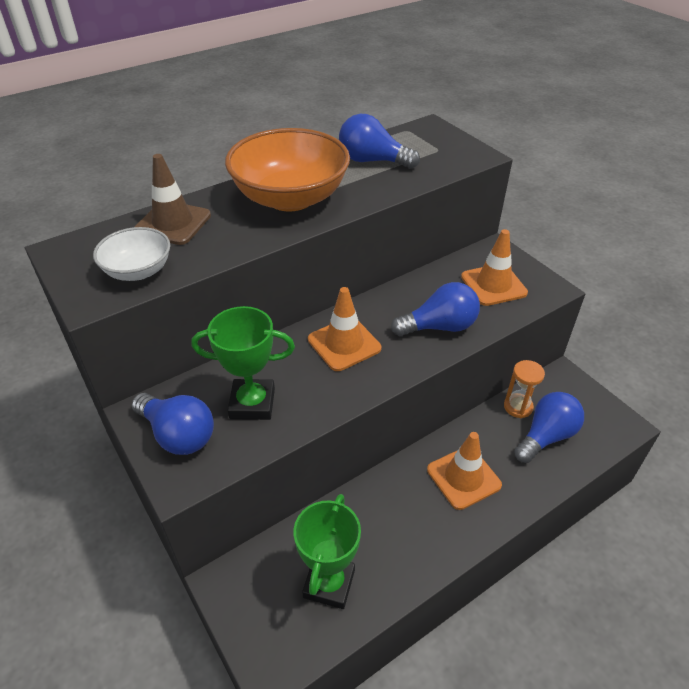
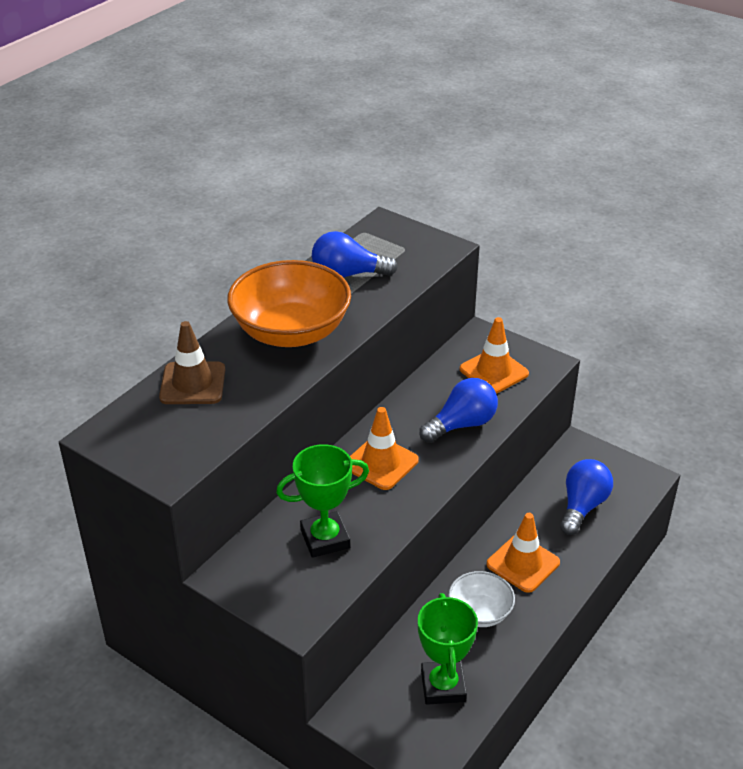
camera: 20 degrees left, 5 degrees down
white bowl [93,227,170,281] -> white bowl moved to [448,571,515,627]
blue light bulb [132,393,214,455] -> none
orange hourglass [504,360,545,418] -> none

